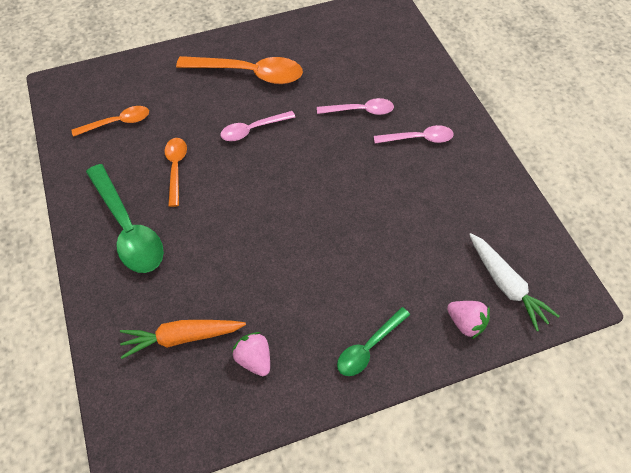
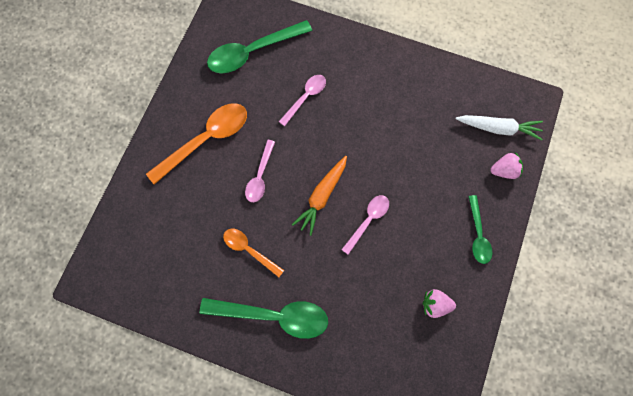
camera: 50 degrees left, 15 degrees up
orange spoon [71,106,149,137] -> none
orange carrot [120,320,246,359] -> orange carrot moved to [292,156,347,236]
pink spoon [374,125,454,143] -> pink spoon moved to [341,195,389,255]
none -> green spoon [207,20,312,74]

